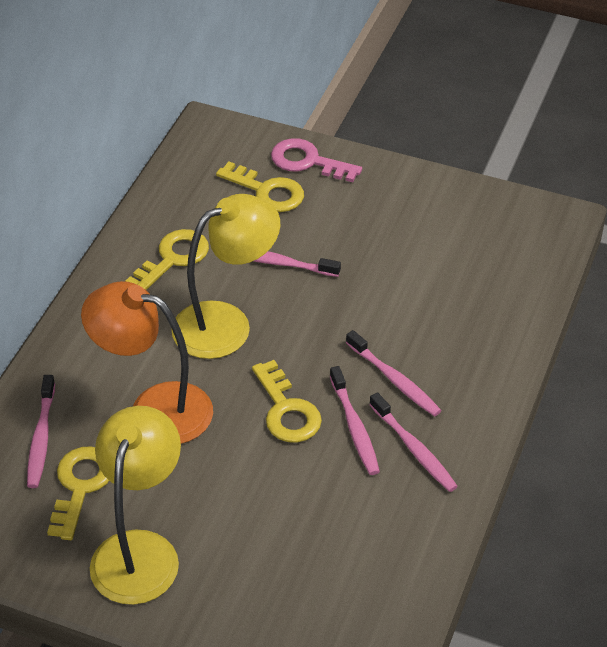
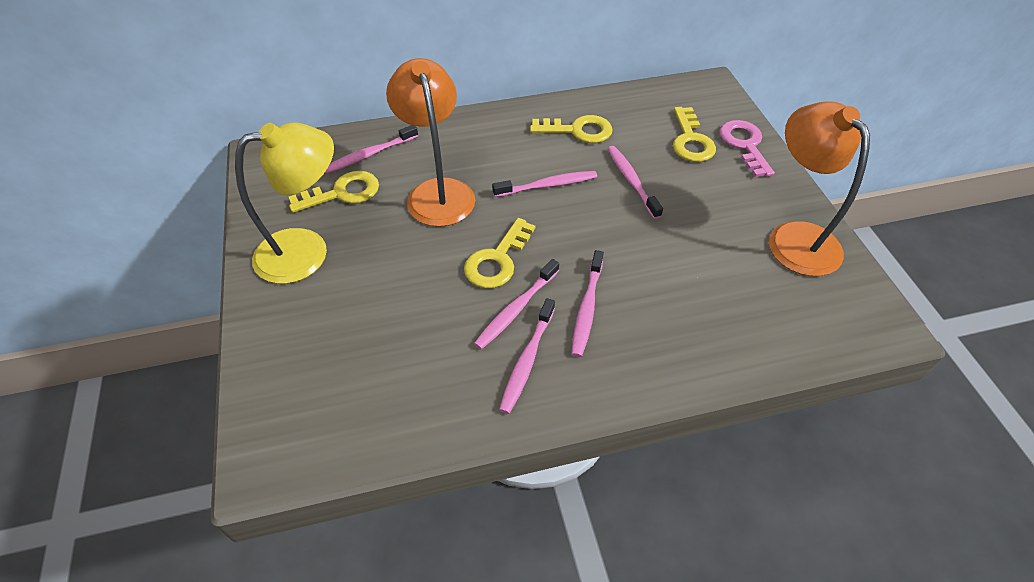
camera: 55 degrees right, 5 degrees up
yellow lamp [171,194,280,359] -> pink toothbrush [492,171,597,197]
none -> orange lamp [769,101,870,276]

